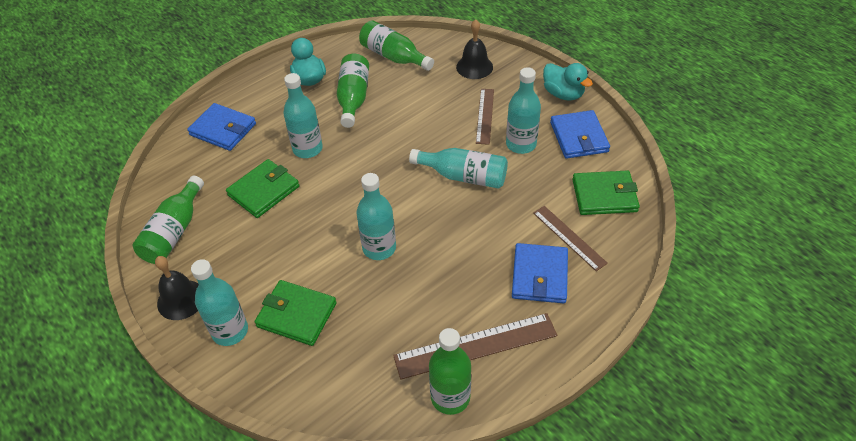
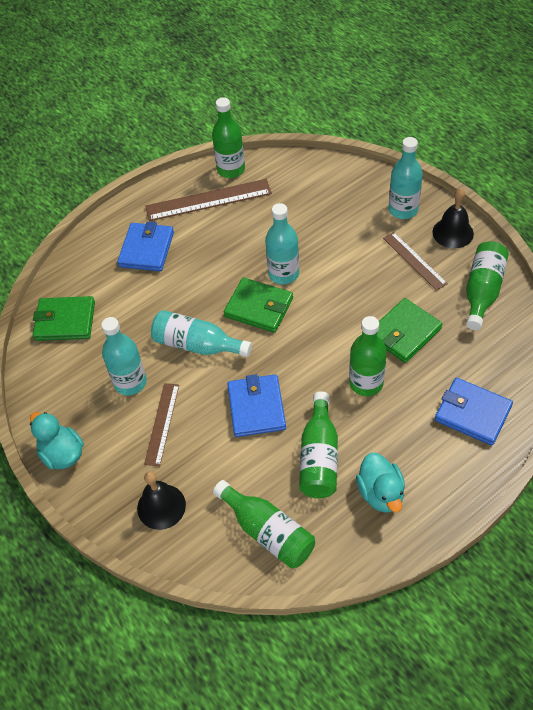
camera: 175 degrees left, 5 degrees up
green wallet [254,280,337,346] -> green wallet moved to [224,278,293,333]
turquoise bottle [283,73,323,158] -> green bottle [349,316,387,396]
brown ruler [533,206,608,271] -> brown ruler moved to [383,232,448,291]
blue wallet [550,110,610,159] -> blue wallet moved to [227,374,286,437]

